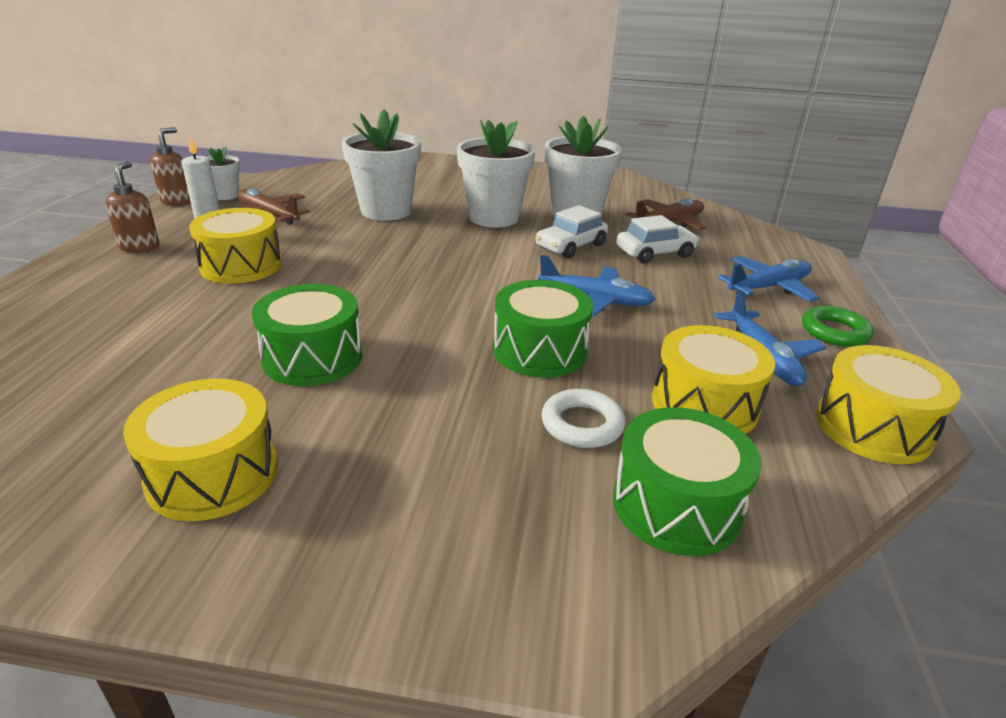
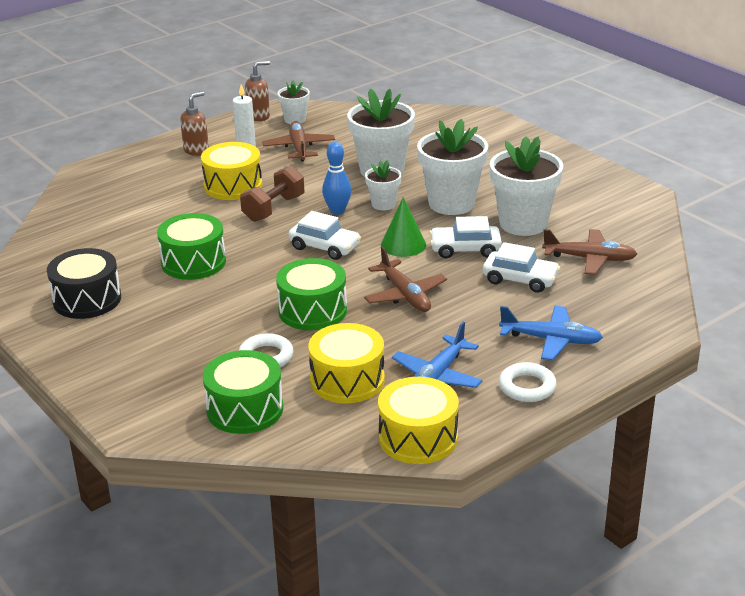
camera: 45 degrees right, 0 degrees up
yellow drum [123,378,278,521] -> black drum [47,248,121,319]
blue plane [538,255,656,317] -> brown plane [364,246,447,312]
green ring [802,306,874,347] -> white ring [499,362,557,402]
none -> brown dumbbell [240,166,304,222]
none -> white car [289,211,361,260]
none -> blue bowling pin [322,142,351,215]
none -> white flower pot [365,160,402,210]
none -> green cone [381,197,426,257]

